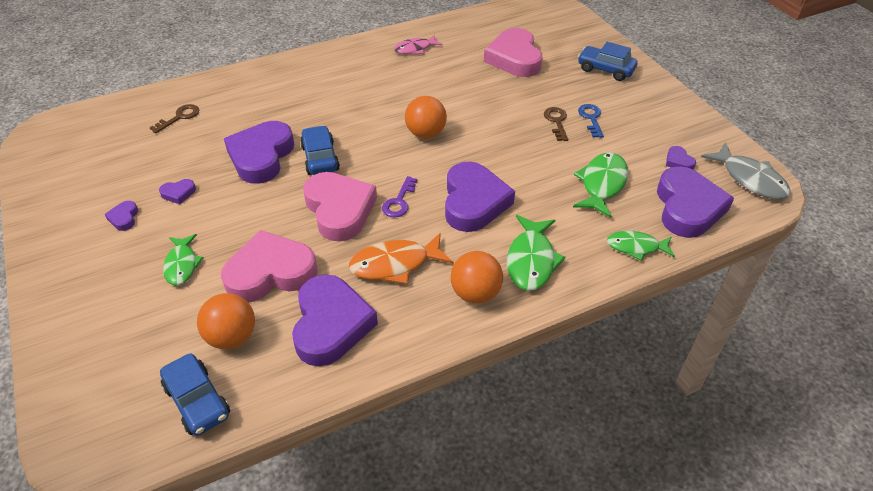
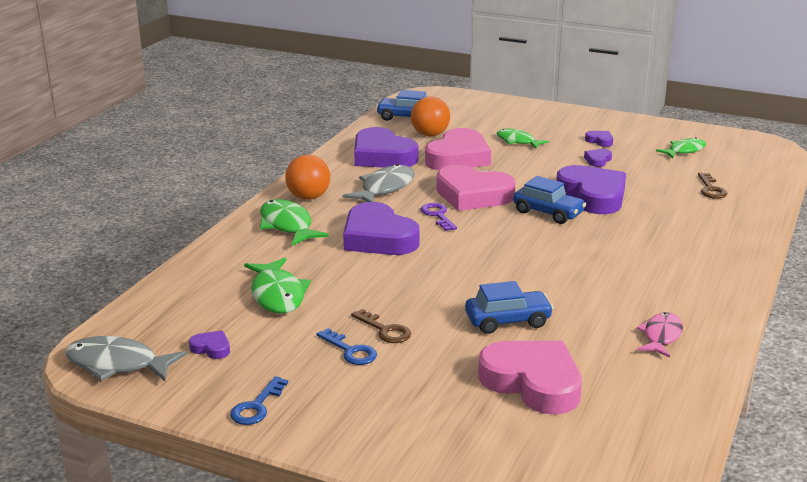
camera: 140 degrees right, 20 degrees down
orange fish [349,233,453,284] -> grey fish [343,164,415,202]
orange ball [405,96,447,138] -> none
blue car [578,42,638,81] -> blue car moved to [465,281,554,334]
green fish [607,231,675,261] -> green fish moved to [656,137,706,158]
purple heart [657,167,734,238] -> none
none -> blue key [230,376,288,425]

